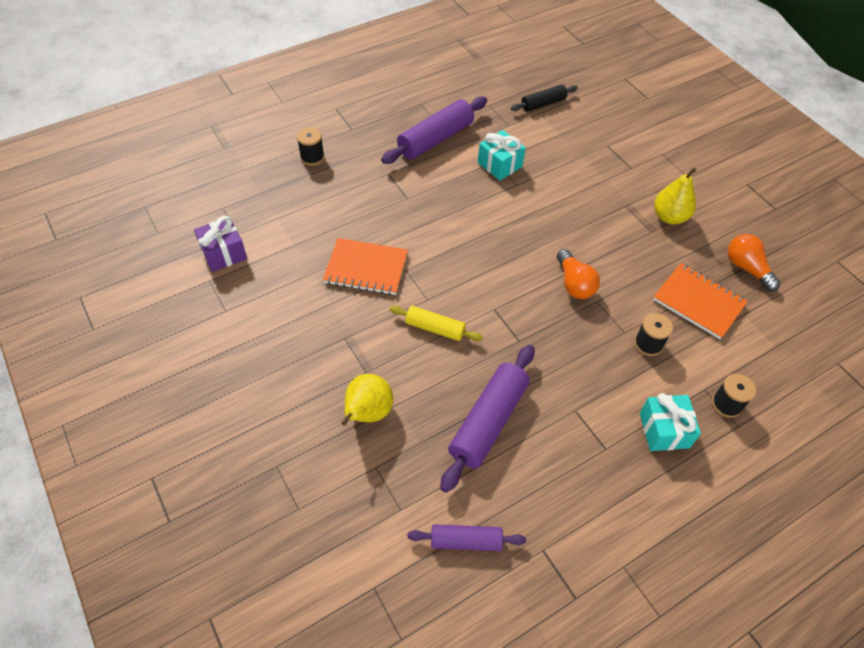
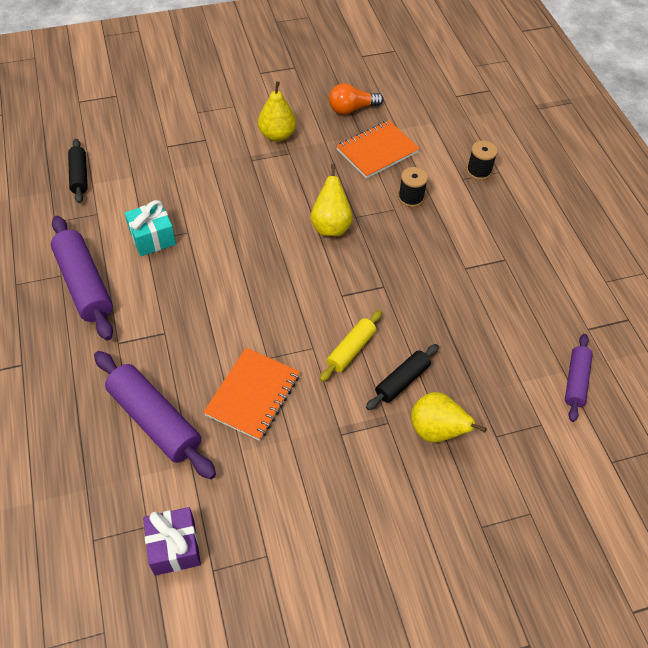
camera: 75 degrees left, 0 degrees up
black spool [297,127,324,166] -> none
purple rolling pin [440,345,535,493] -> purple rolling pin moved to [94,351,216,479]
orange light bulb [557,249,600,299] -> yellow pear [310,164,353,236]
turquoise gift [640,393,701,451] -> none
none -> black rolling pin [366,344,439,410]

